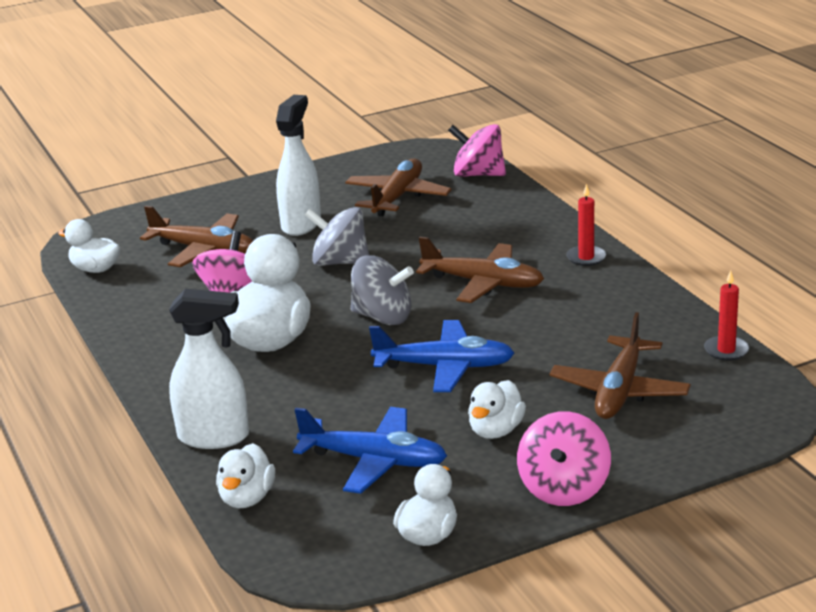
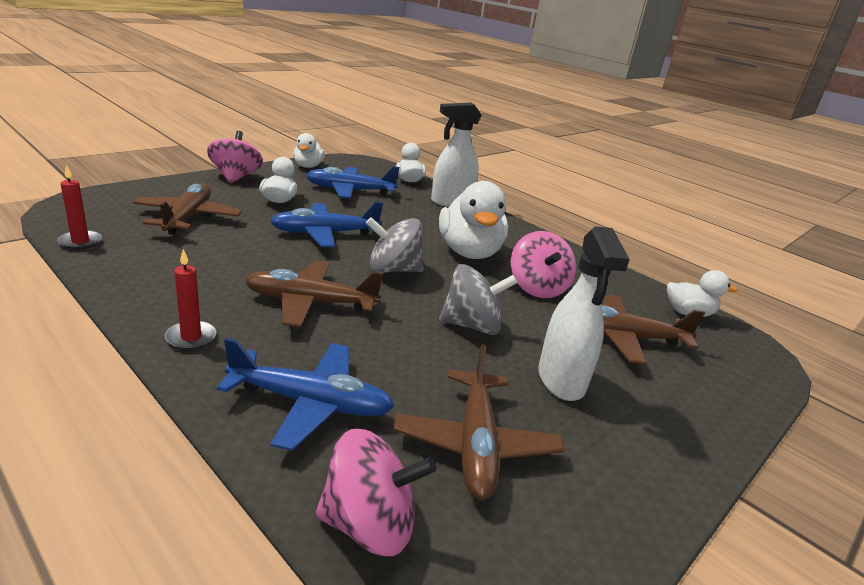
camera: 155 degrees right, 0 degrees up
none -> blue plane [217,338,394,451]

